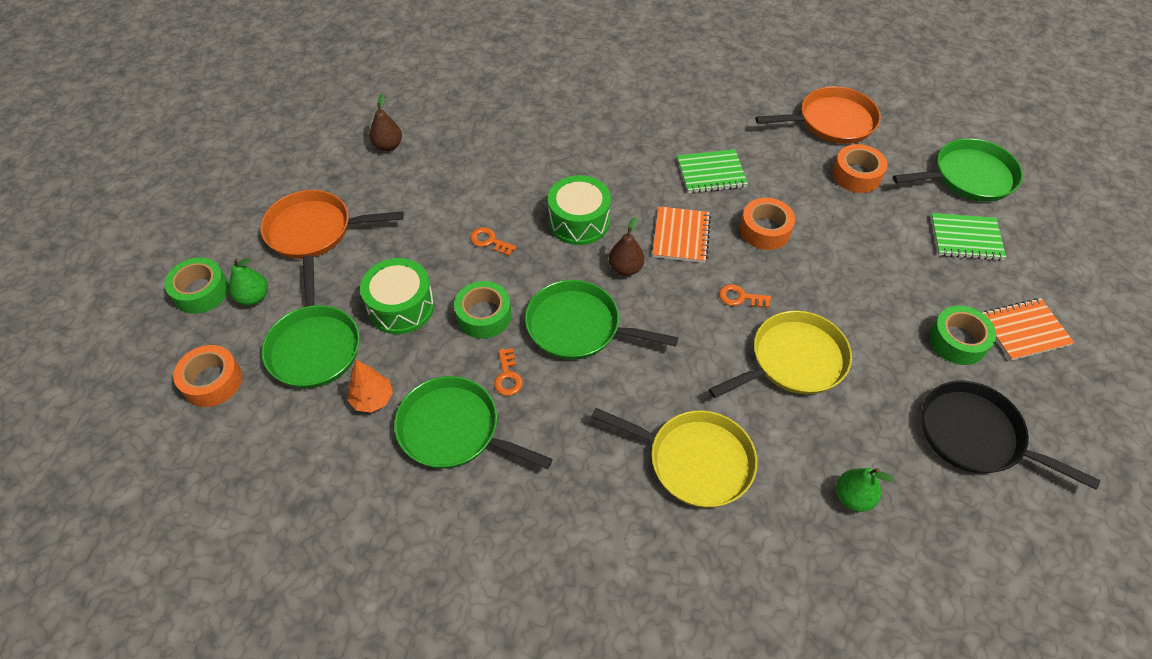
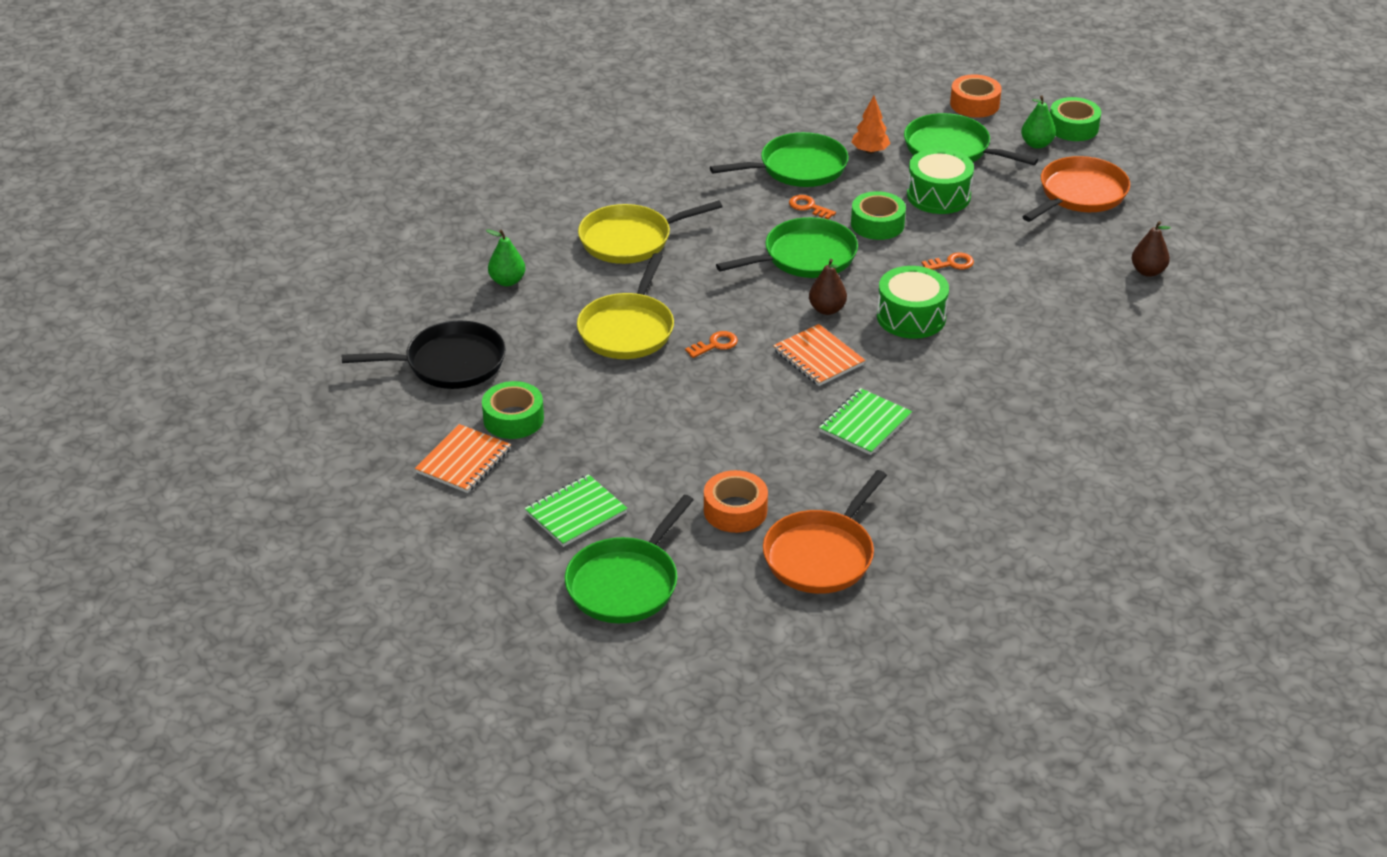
camera: 135 degrees right, 15 degrees down
orange tape [740,198,795,250] -> none

